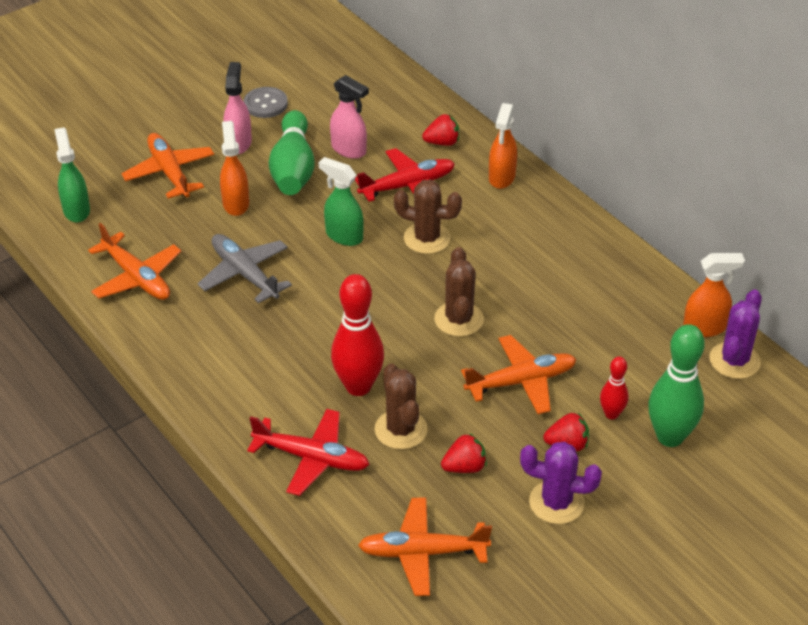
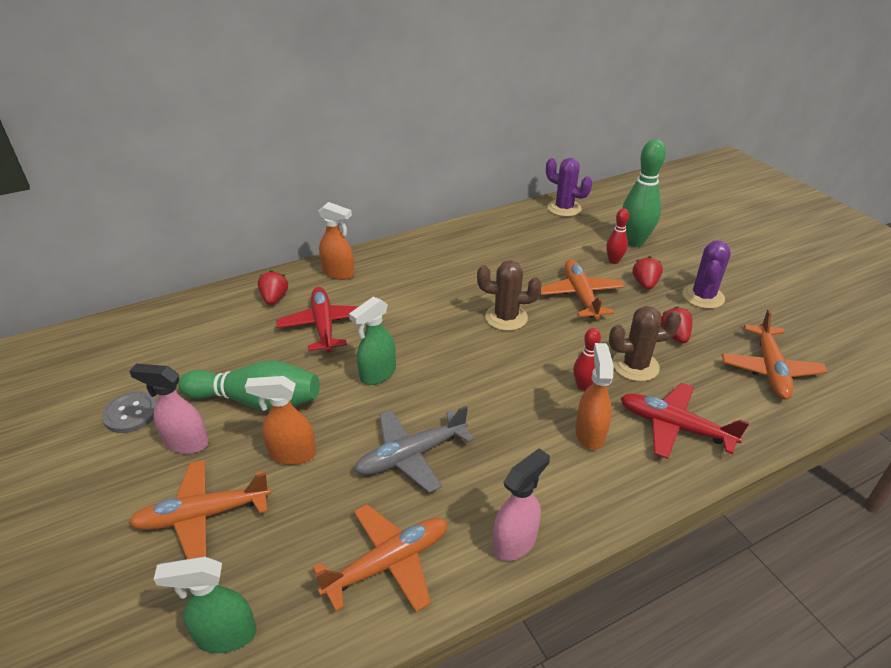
camera: 80 degrees left, 5 degrees down
red plane [247,409,370,496] -> red plane turned 90 degrees counterclockwise [621,383,749,459]
pink spray bottle [330,75,369,159] -> pink spray bottle moved to [493,448,550,561]
red bowling pin [331,274,384,396] -> red bowling pin [573,328,601,391], size x0.53
brown cactus [394,179,462,254] -> none
orange spray bottle [683,253,745,337] -> orange spray bottle moved to [575,343,613,450]

